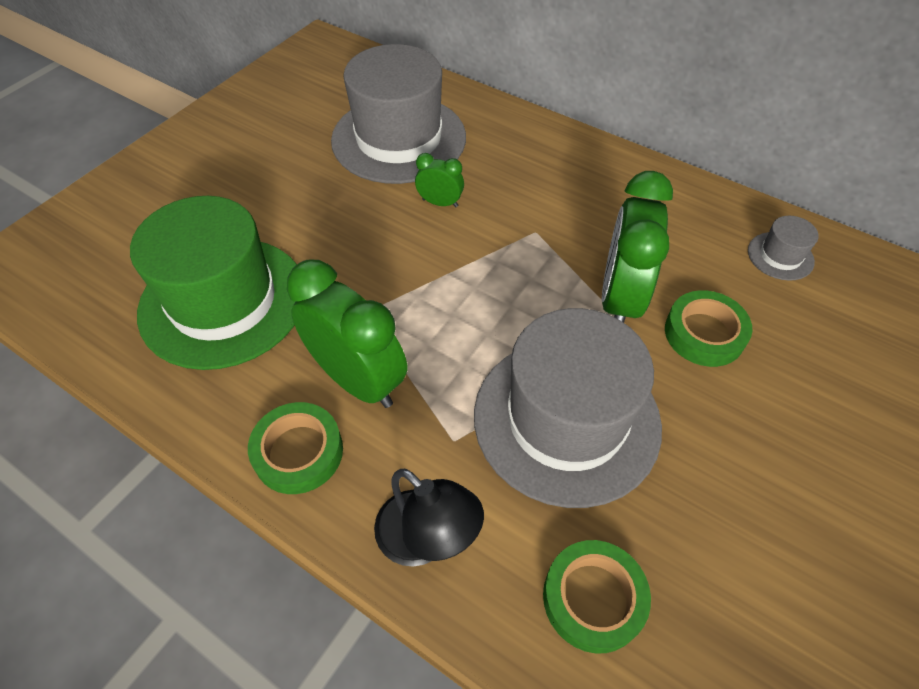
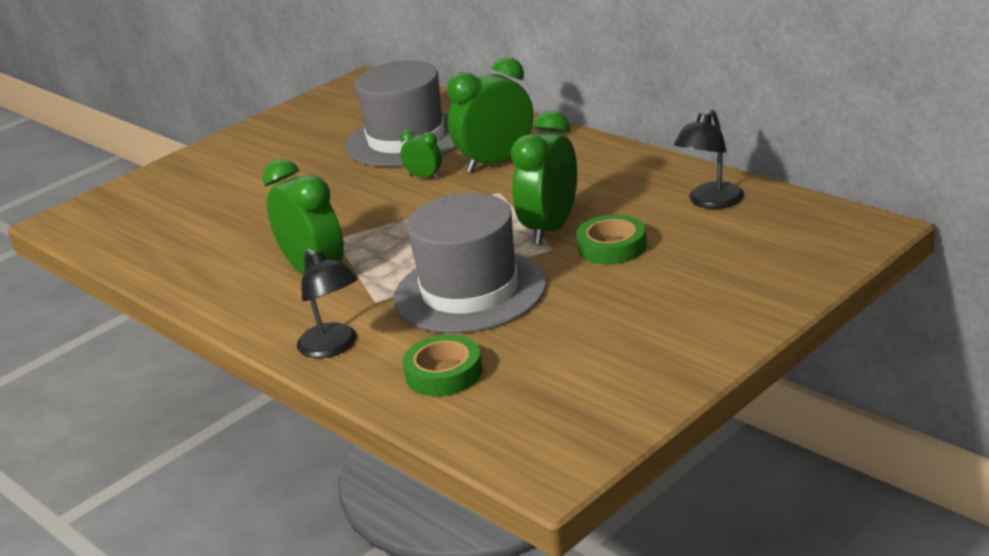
camera: 15 degrees right, 25 degrees down
green hat [130,196,297,370] -> none
green tape [248,402,343,494] -> none
grey hat [748,216,819,281] -> black lamp [674,109,744,209]
none -> green clock [447,57,533,173]

